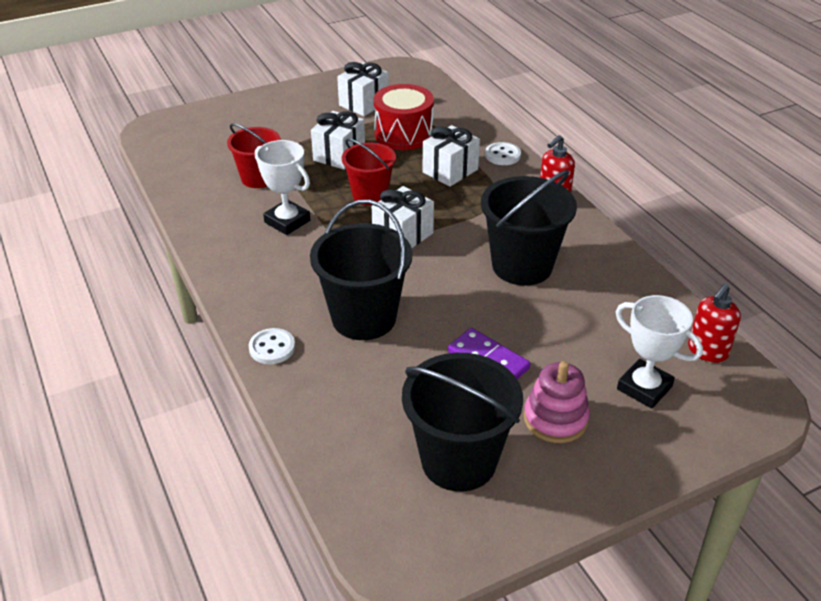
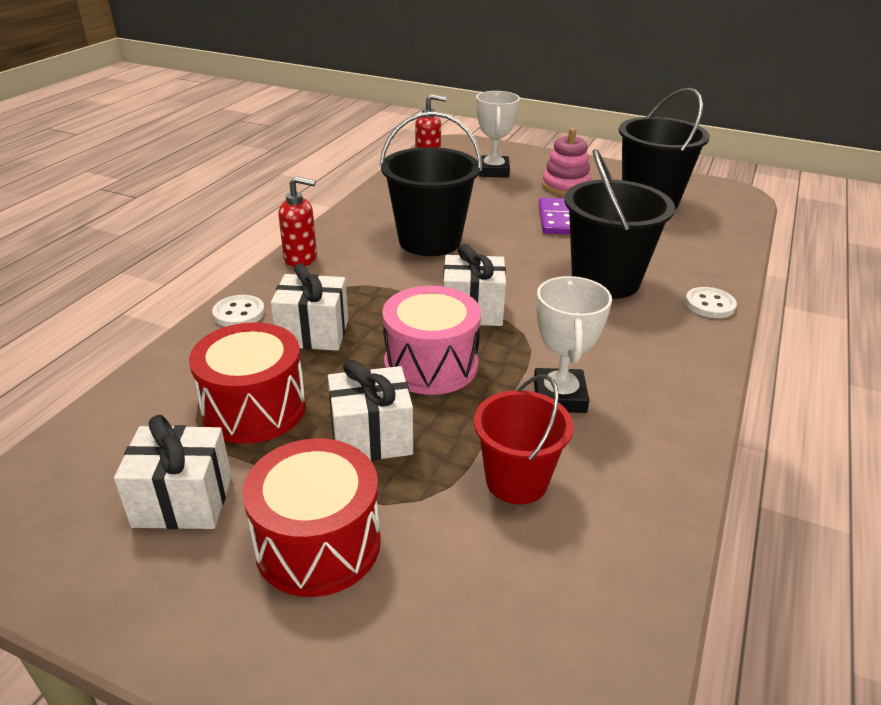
camera: 130 degrees left, 5 degrees down
red bucket [342,138,396,206] -> pink drum [383,286,481,395]
none -> red drum [243,438,381,597]

